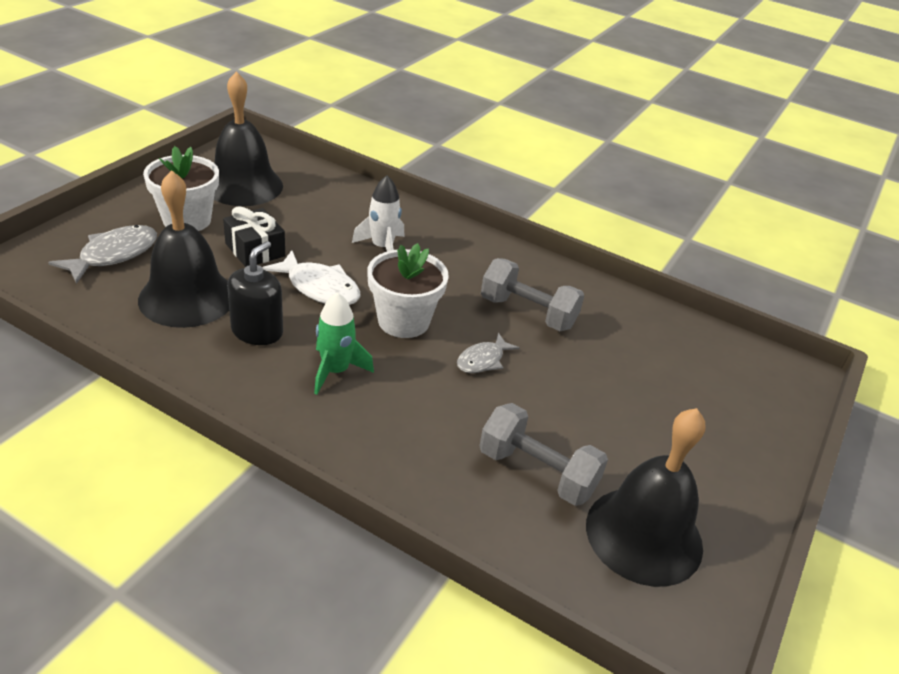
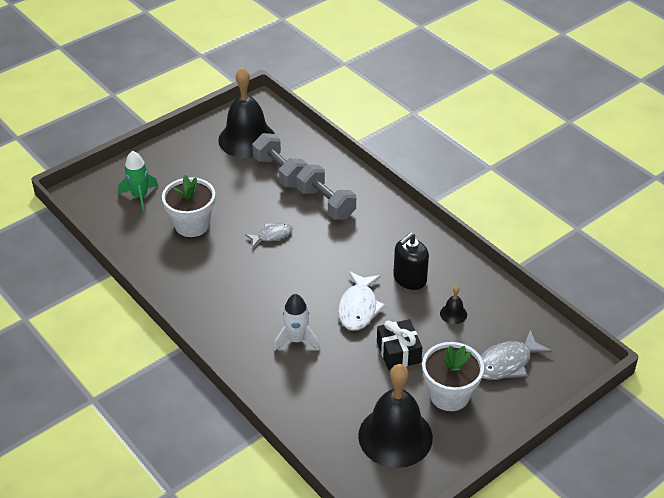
camera: 155 degrees left, 5 degrees up
black bell [138,170,229,328] -> black bell [440,286,467,324], size x0.40
white fish [262,250,360,305] -> white fish turned 135 degrees counterclockwise [338,271,385,331]
green rocket [314,292,374,395] -> green rocket moved to [118,151,158,212]
white flower pot [367,243,449,338] -> white flower pot moved to [162,175,215,237]
grey dumbbell [481,258,585,331] -> grey dumbbell moved to [297,164,356,220]

